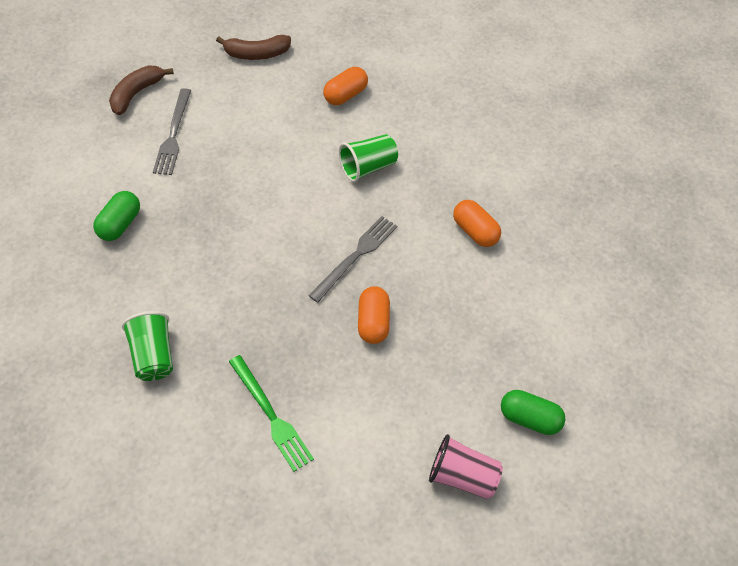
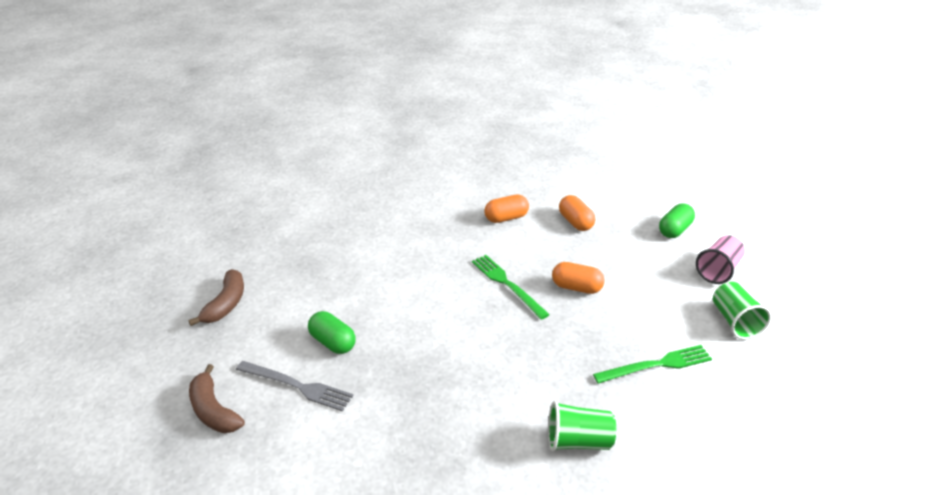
camera: 70 degrees left, 20 degrees down
green capsule [93,191,140,241] -> green capsule moved to [308,311,356,354]
grey fork [308,216,397,303] -> green fork [472,255,550,320]
orange capsule [323,67,368,105] -> orange capsule moved to [559,195,595,231]
green cup [339,134,398,182] -> green cup moved to [713,282,771,340]

